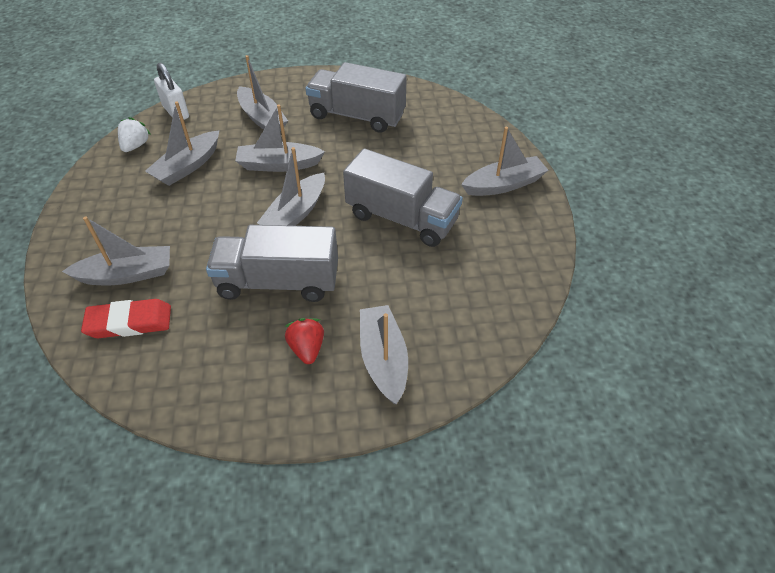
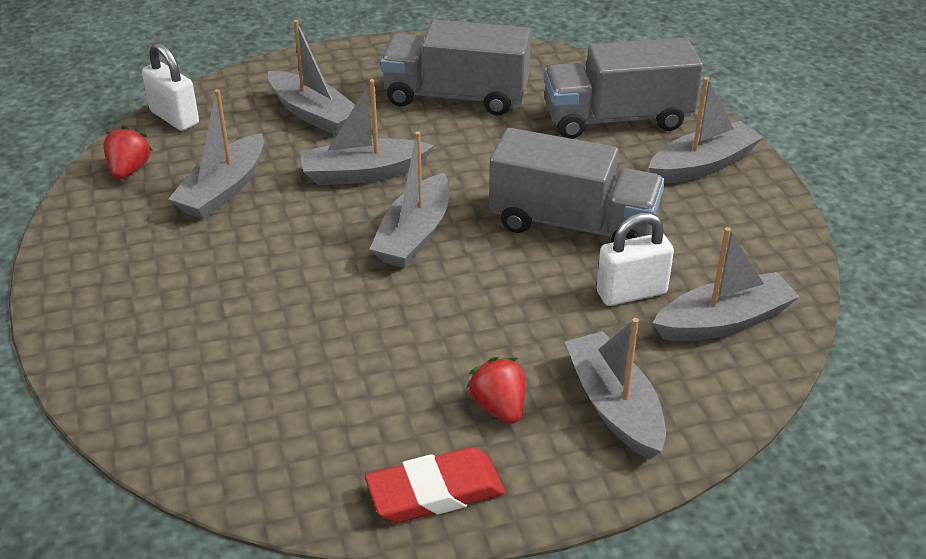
camera: 10 degrees left, 10 degrees down
grey boat [62,216,170,285] -> grey boat moved to [653,227,800,341]
red eraser [81,299,171,338] -> red eraser moved to [365,447,505,523]
white strawberry [118,117,151,152] -> red strawberry [103,125,153,179]
grey truck [206,225,338,302] -> grey truck moved to [544,38,703,139]
none -> white padlock [596,213,674,306]

